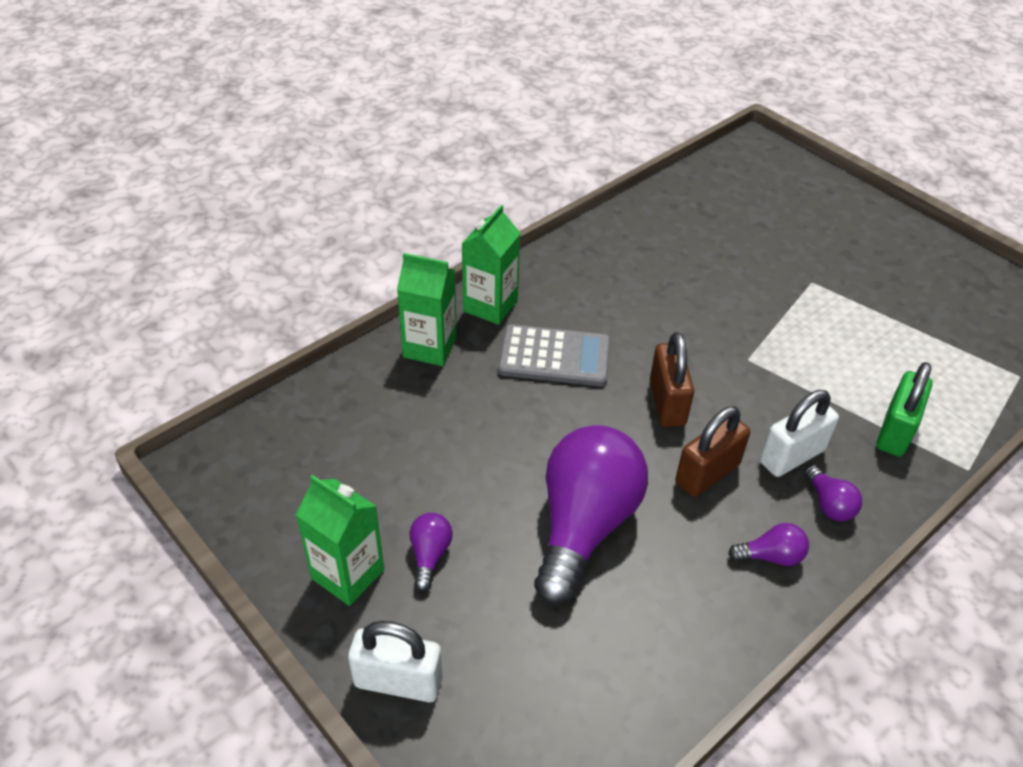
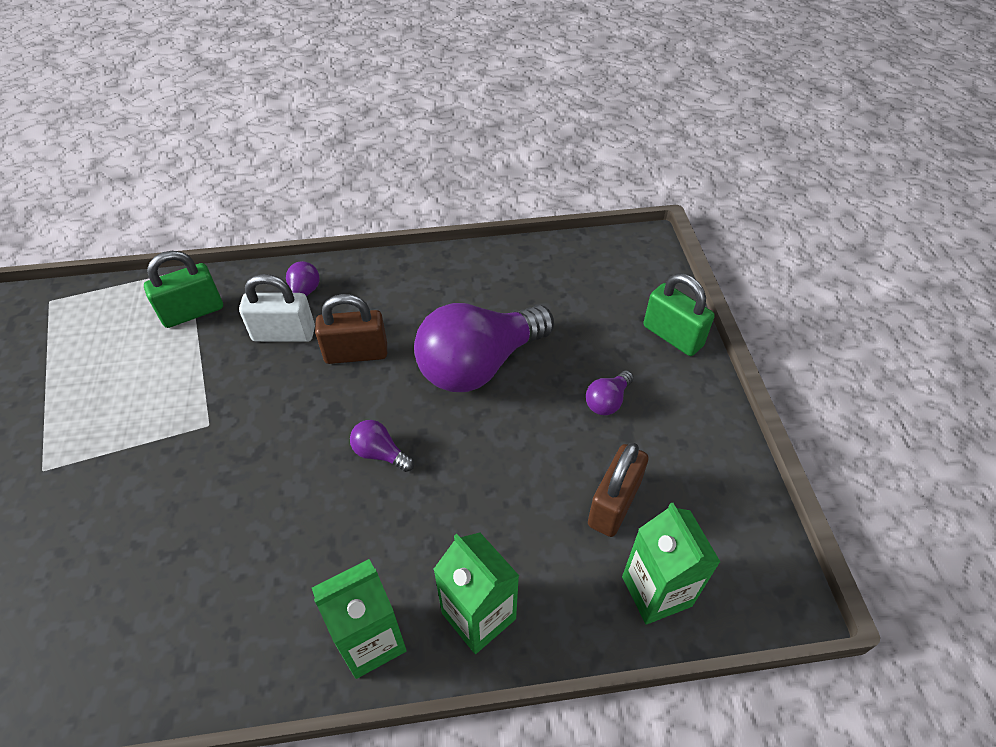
camera: 145 degrees left, 5 degrees up
green carton [296,475,384,606] -> green carton moved to [622,503,720,625]
white padlock [348,621,442,702] -> green padlock [644,273,715,356]
grey calculator [498,324,611,386] -> none
brown padlock [650,332,694,427] -> brown padlock moved to [588,443,649,537]
purple light bulb [728,523,809,566] -> purple light bulb moved to [350,420,414,472]

